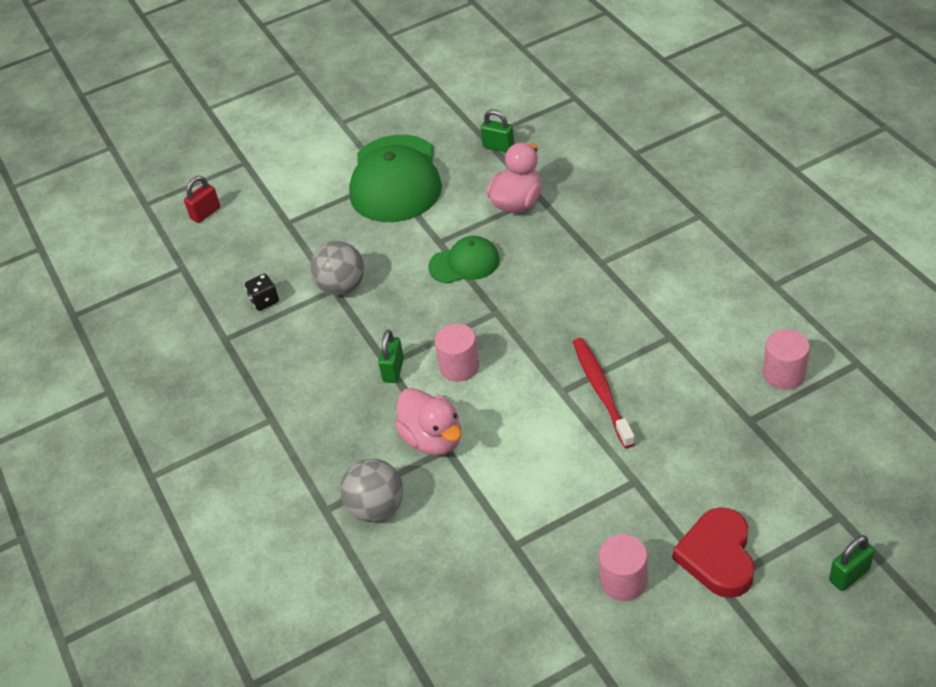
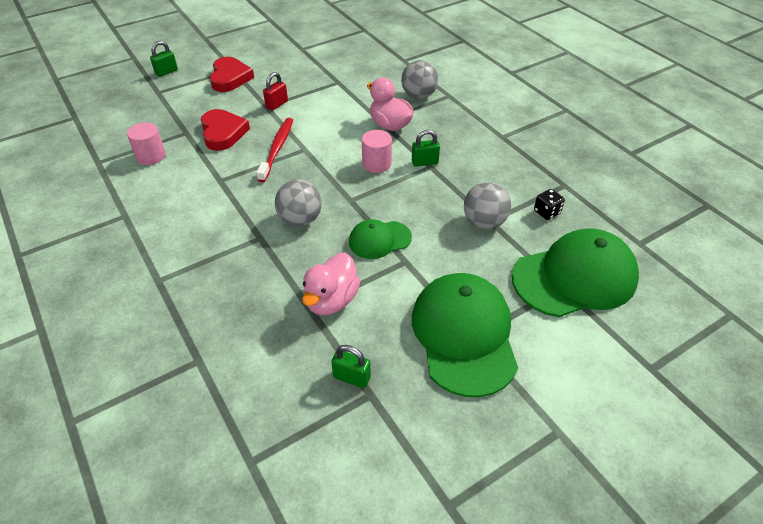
camera: 170 degrees right, 0 degrees up
red padlock [184,176,220,223] -> red padlock moved to [263,72,288,110]
green padlock [378,330,404,383] -> green padlock turned 75 degrees clockwise [412,130,440,167]
red toothbrush [573,338,635,448] -> red toothbrush turned 150 degrees counterclockwise [256,118,293,182]
pink cylinder [599,534,648,601] -> none
none -> red heart [201,109,250,151]
none -> grey ball [275,179,322,226]
none -> green cap [512,228,639,317]

